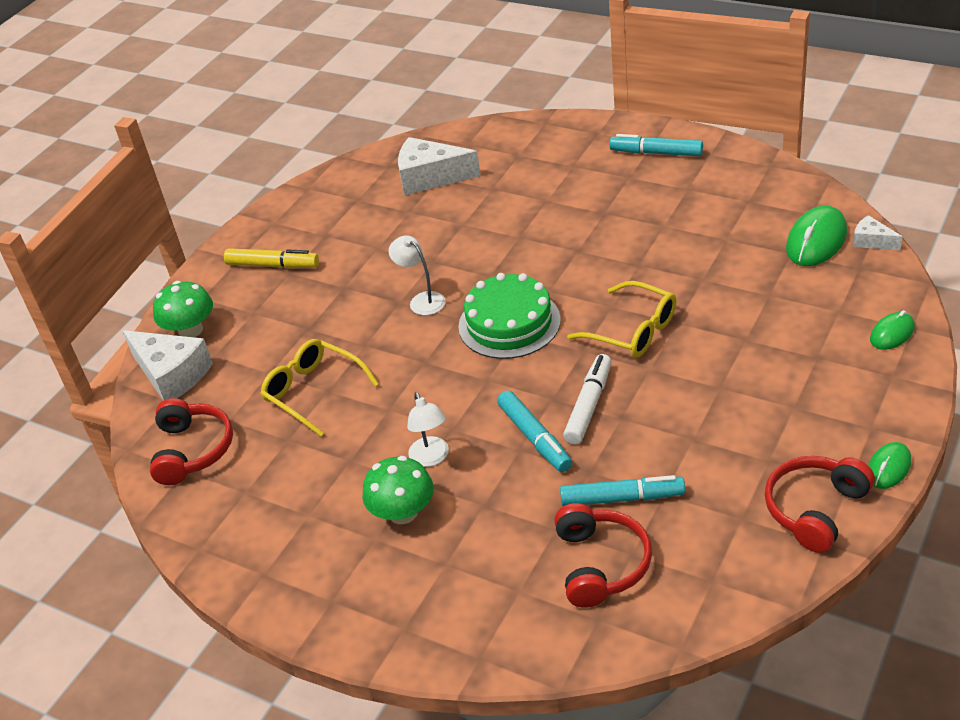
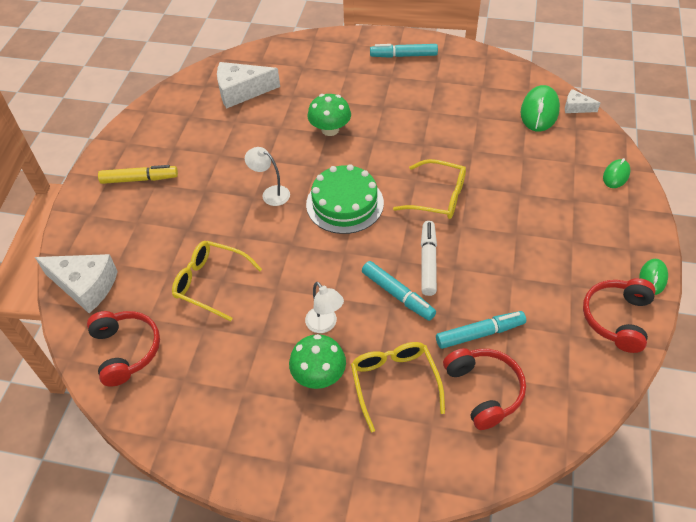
camera: 20 degrees left, 10 degrees up
green mushroom [153,281,213,337] -> green mushroom moved to [308,94,351,136]
none -> yellow glasses [351,342,445,432]

